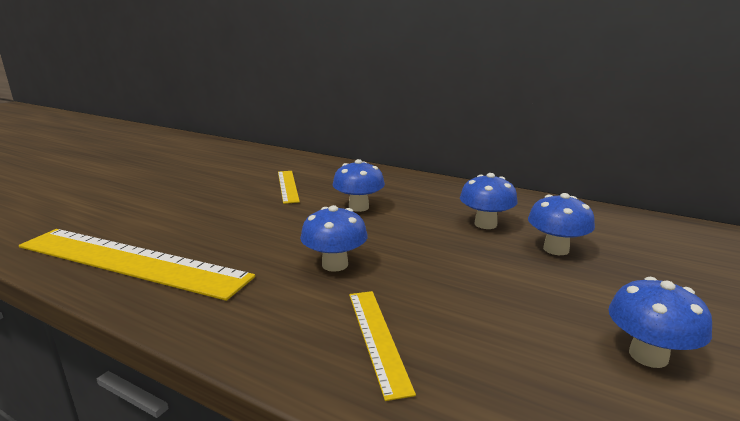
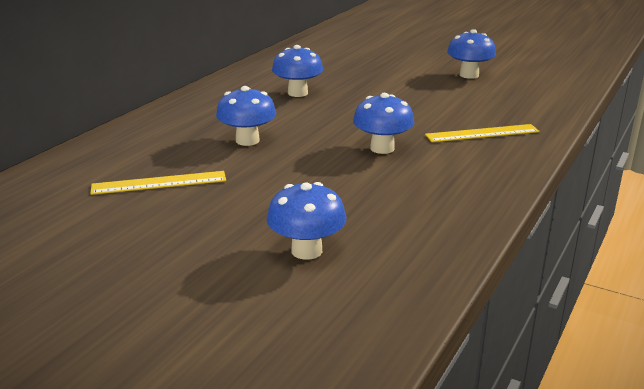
camera: 90 degrees left, 5 degrees up
yellow ruler [19,229,255,301] -> none
blue mushroom [528,193,595,255] -> blue mushroom moved to [267,182,346,260]

